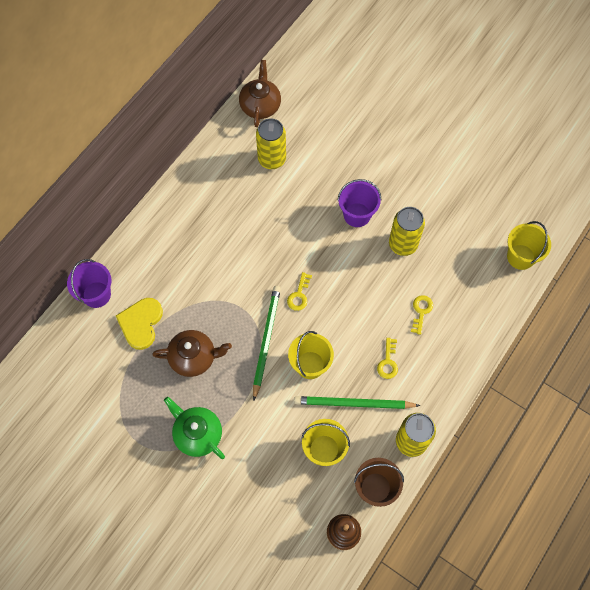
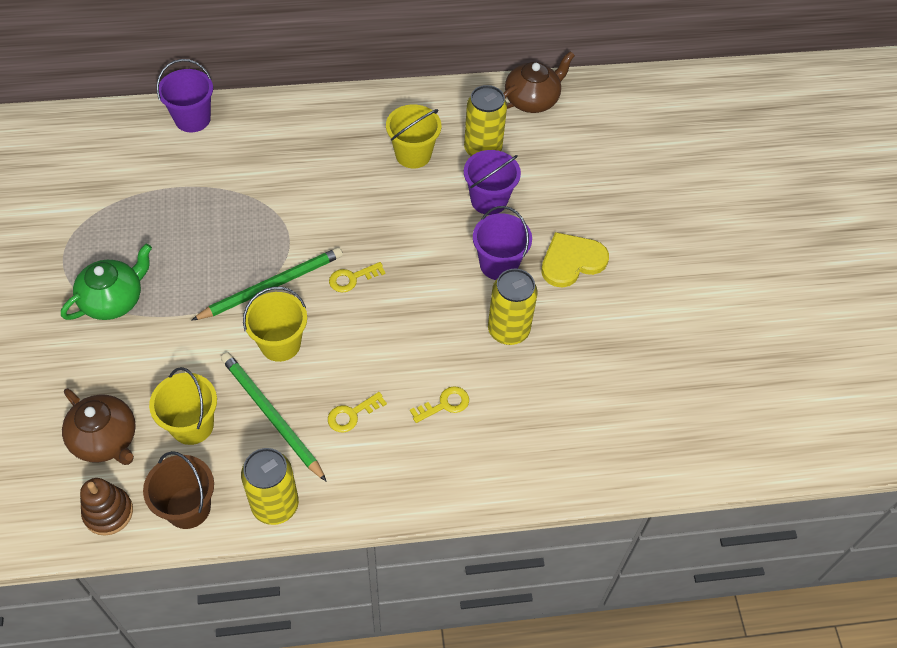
camera: 45 degrees right, 10 degrees down
yellow heart [116,298,163,350] -> yellow heart moved to [541,232,609,288]
brown teapot [153,330,232,377] -> brown teapot moved to [62,388,136,465]
green teapot [164,397,225,459] -> green teapot turned 45 degrees clockwise [61,244,152,320]
yellow bucket [507,221,551,270] -> yellow bucket moved to [386,104,441,168]
none -> purple bucket [464,150,521,215]

